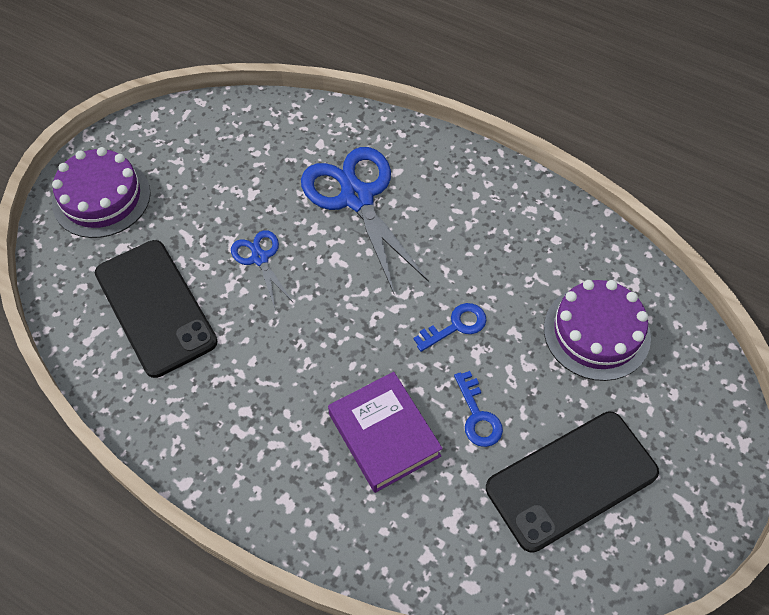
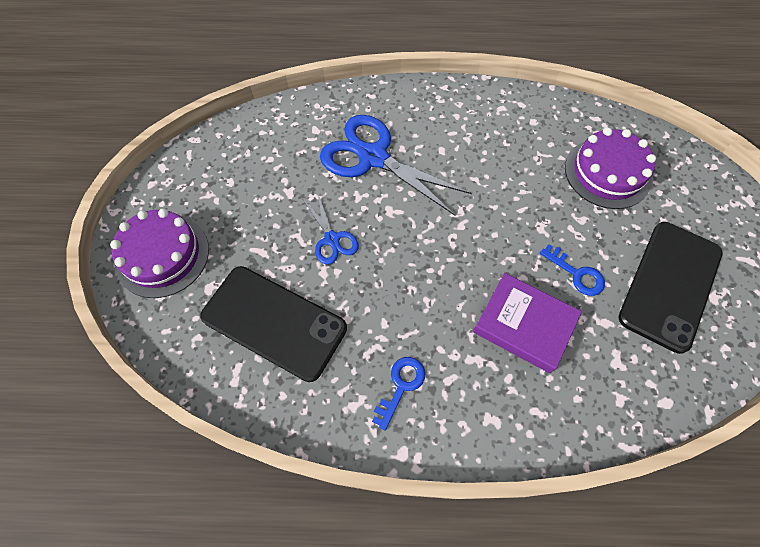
camera: 30 degrees left, 5 degrees up
blue scissors [231,230,293,308] -> blue scissors turned 150 degrees counterclockwise [303,195,359,264]
blue key [414,303,486,352] -> blue key moved to [372,357,426,431]

